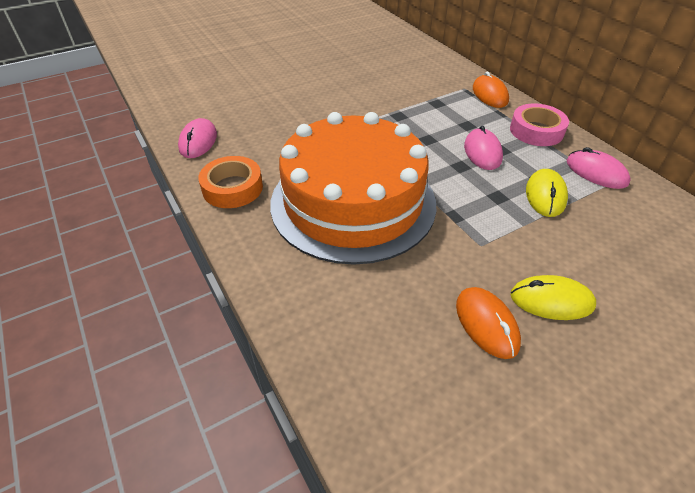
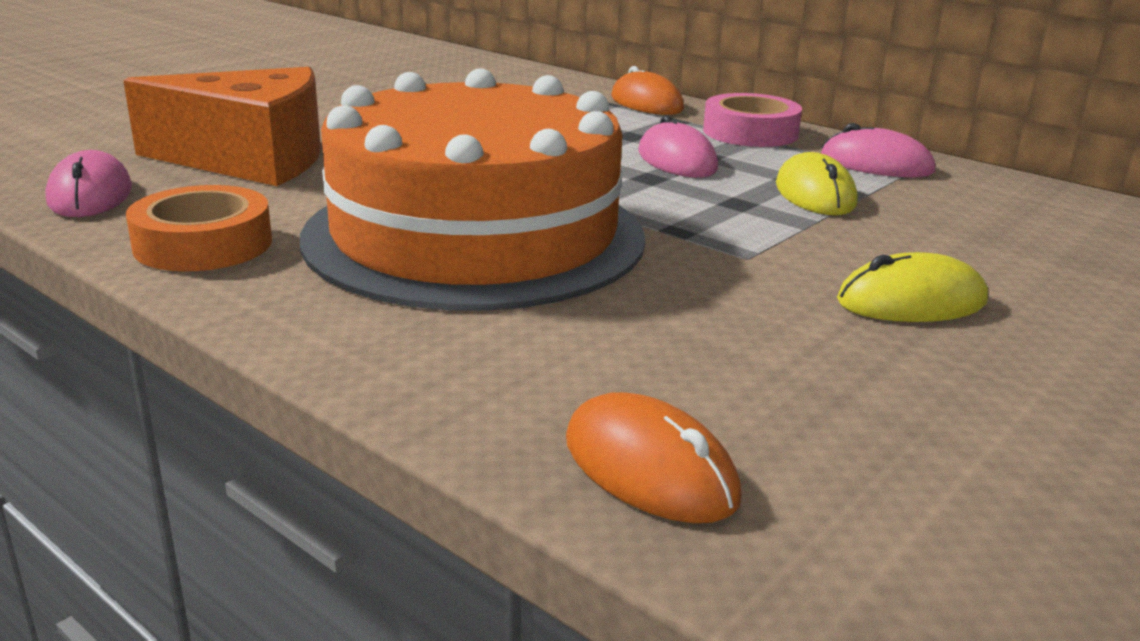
camera: 20 degrees left, 20 degrees down
orange mouse [456,287,521,359] -> orange mouse moved to [566,392,742,523]
none -> orange cheese [123,67,321,186]

